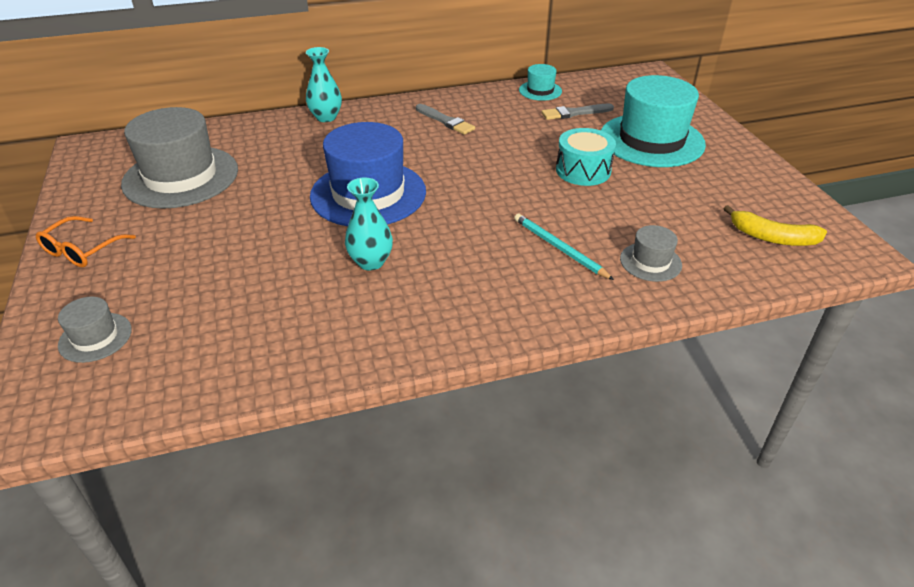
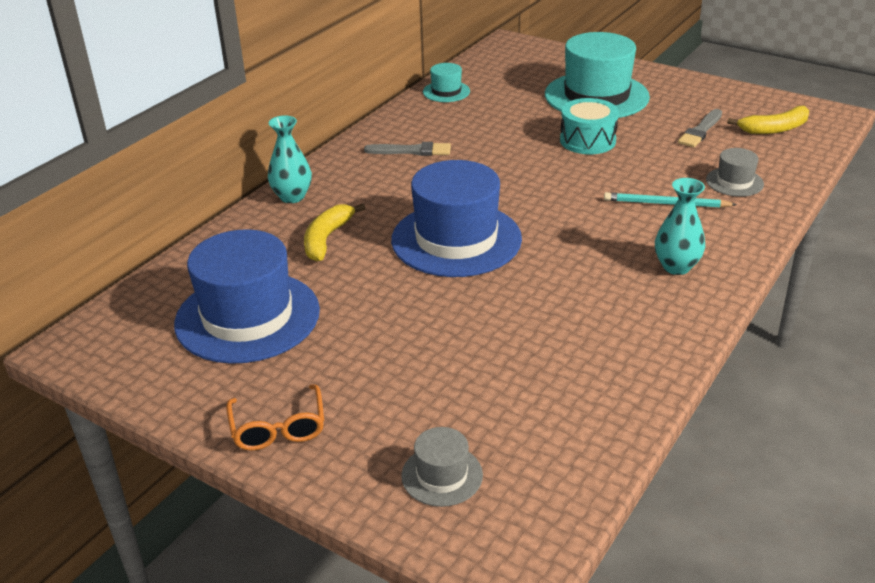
camera: 40 degrees left, 5 degrees down
grey hat [121,107,238,209] -> blue hat [174,229,320,364]
turquoise vase [345,177,393,271] -> turquoise vase moved to [655,178,705,275]
grey brush [541,104,614,120] -> grey brush moved to [678,109,722,147]
none -> yellow banana [304,204,365,261]

